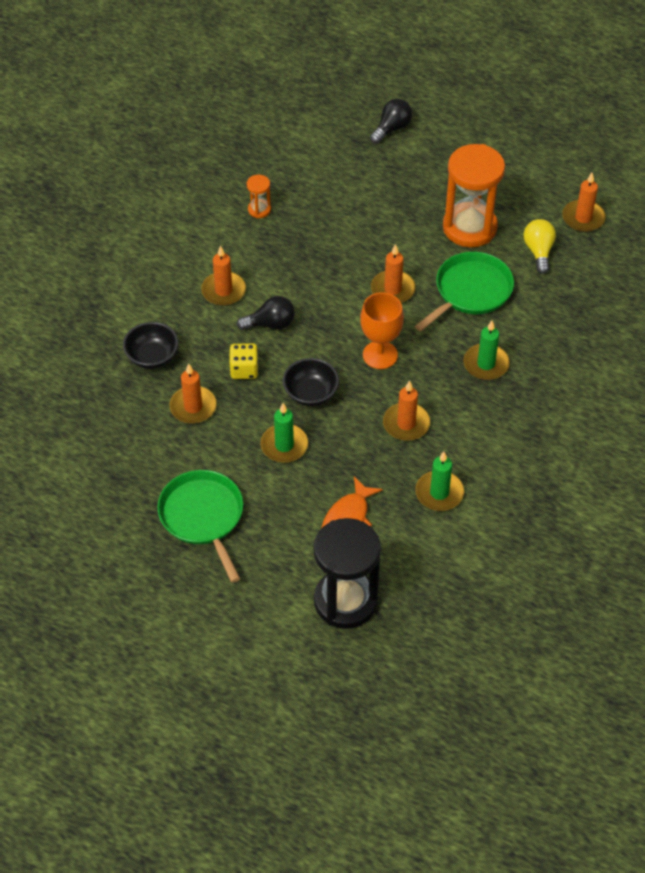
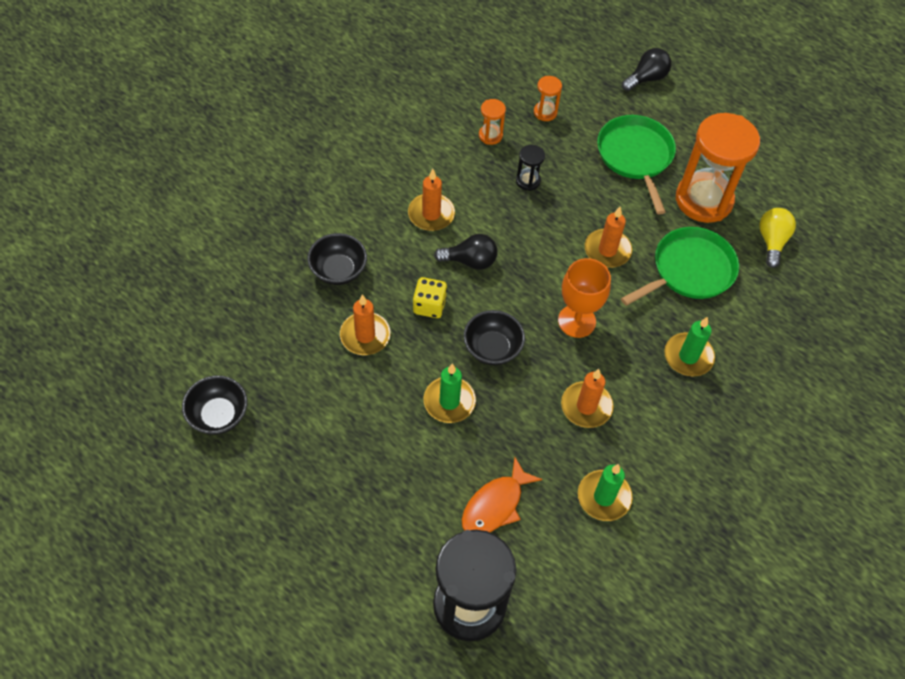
camera: 10 degrees right, 5 degrees up
green pan [157,470,243,583] -> green pan moved to [597,115,676,215]
orange candle [562,173,606,232] -> none
none -> black bowl [182,375,247,435]
none -> black hourglass [516,145,545,191]
none -> orange hourglass [534,76,562,121]

